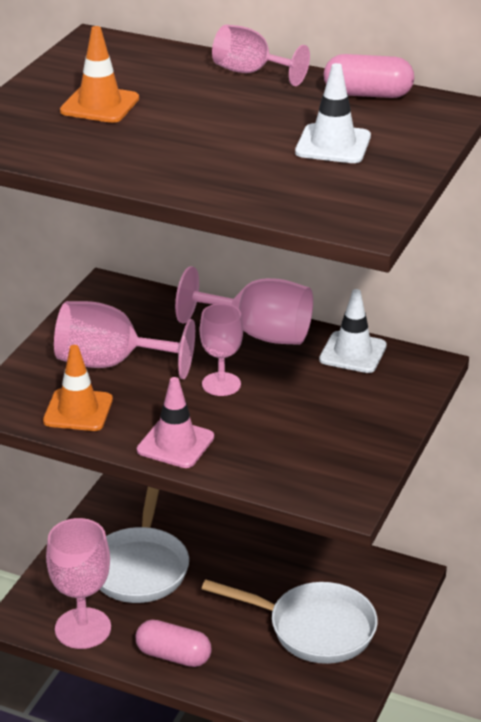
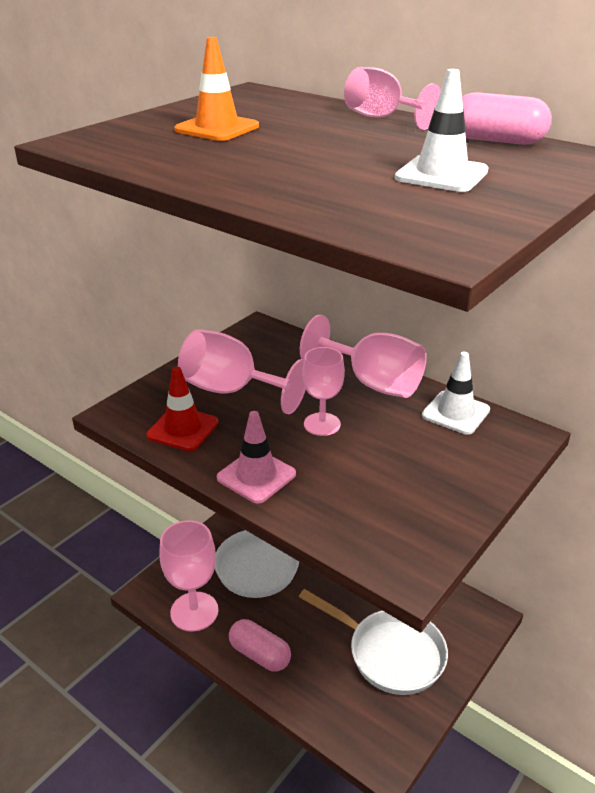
camera: 15 degrees right, 0 degrees up
orange traffic cone [43,345,113,431] -> red traffic cone [147,367,218,451]

